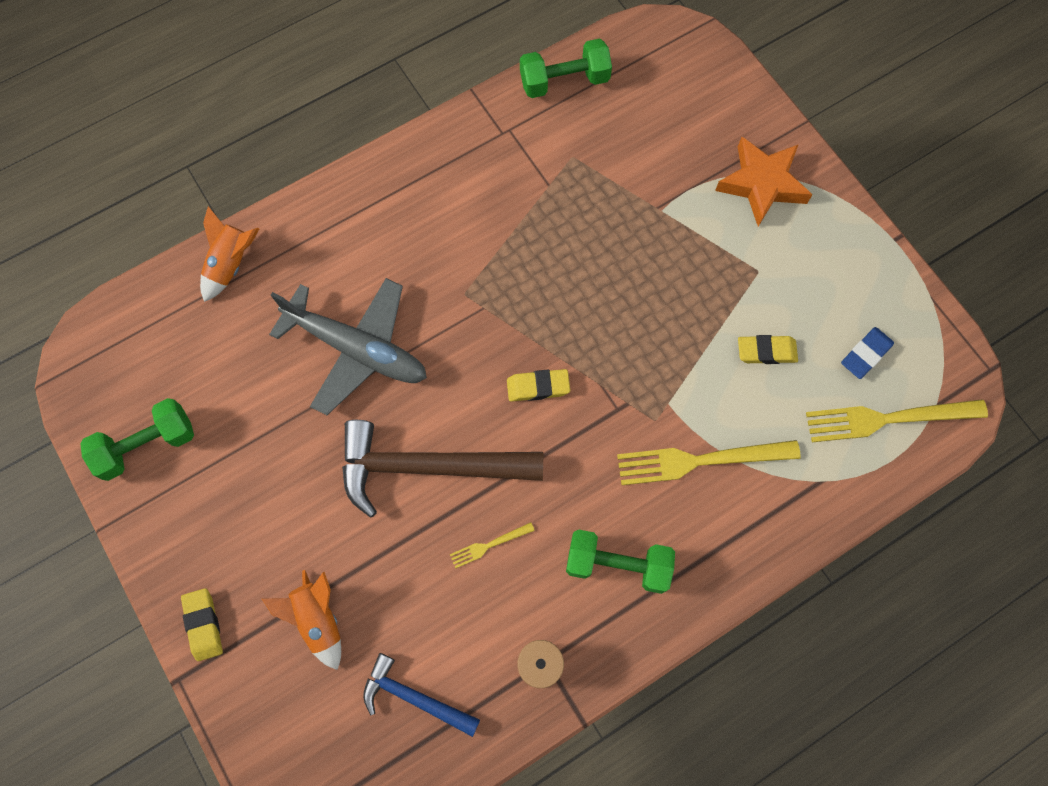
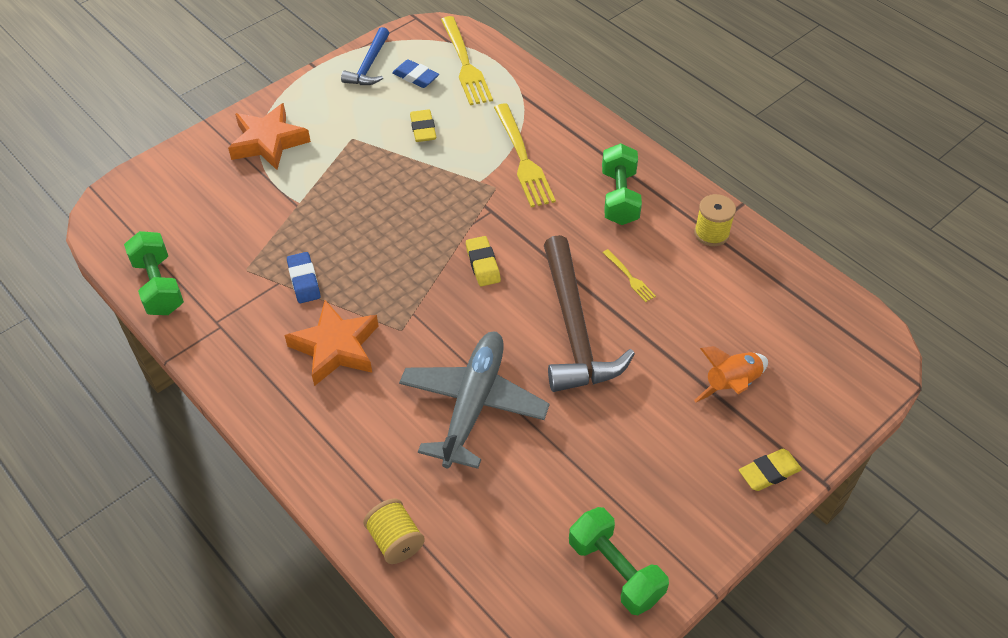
camera: 100 degrees left, 20 degrees down
orange rocket [200,206,259,302] -> yellow spool [363,499,425,564]
blue hammer [363,653,480,737] -> blue hammer moved to [341,27,389,85]
none -> orange star [284,300,378,386]
none -> blue eraser [287,252,320,303]

